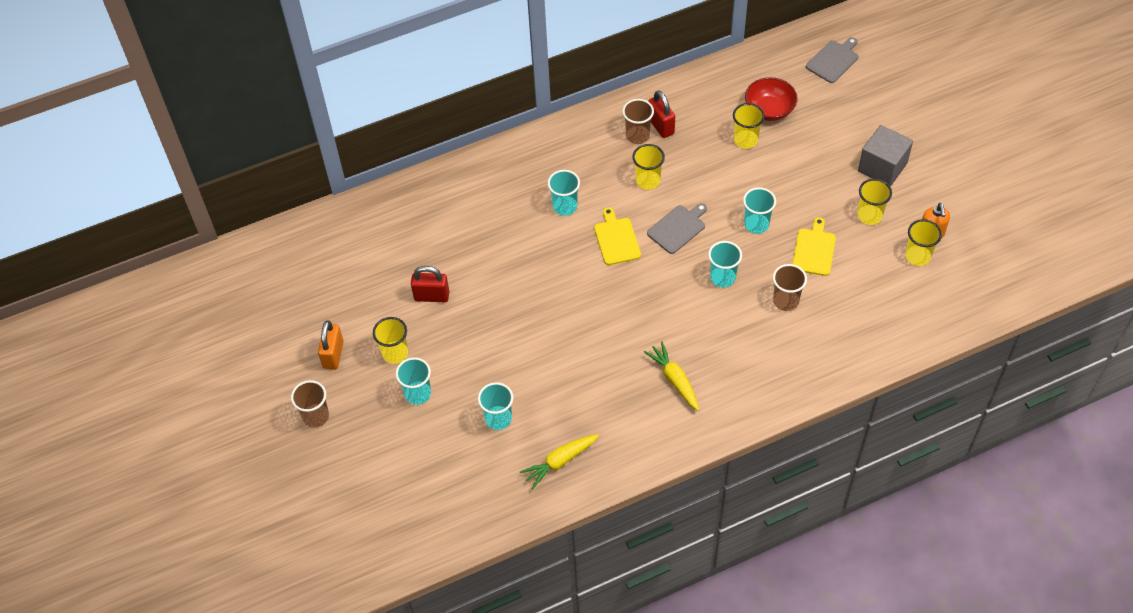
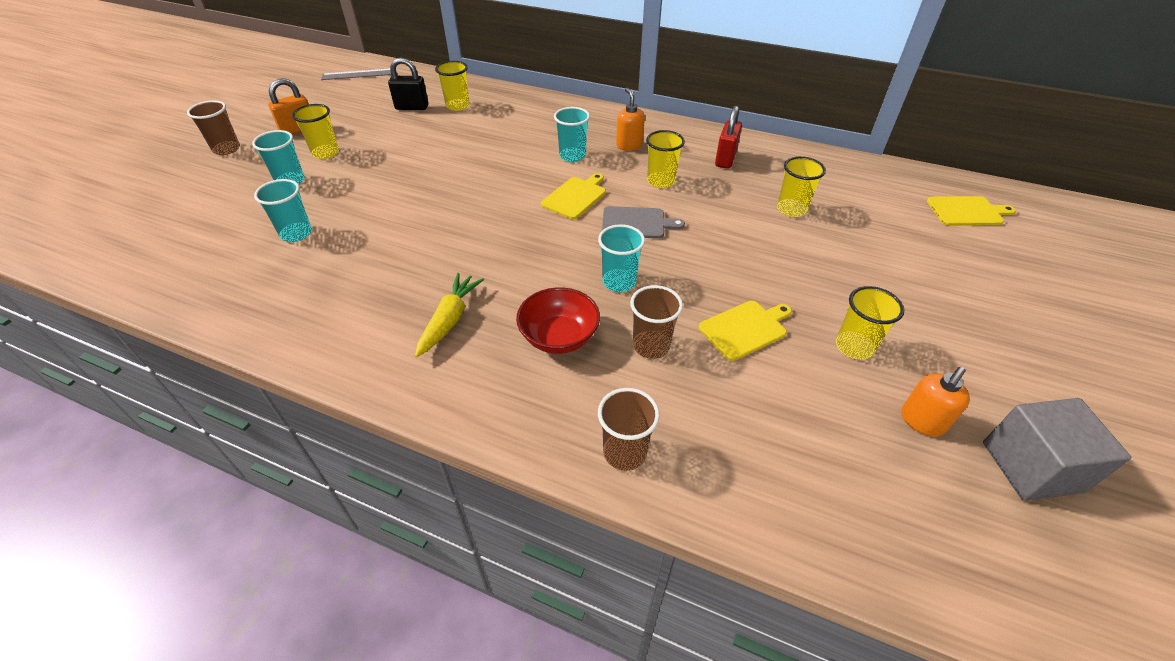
camera: 45 degrees right, 10 degrees down
red padlock [411,266,449,302] -> none
yellow carrot [520,434,599,489] -> none
brown cup [622,99,654,144] -> brown cup moved to [598,388,660,471]
turquoise cup [743,187,776,234] -> none
red bowl [745,77,798,121] -> red bowl moved to [516,287,600,354]
grey cutting board [806,37,859,83] -> yellow cutting board [927,196,1016,226]
grey cube [858,125,913,187] -> grey cube moved to [983,398,1131,501]
yellow cup [905,219,942,266] -> yellow cup moved to [435,61,470,111]
none -> grey ruler [321,69,391,80]
none -> black padlock [388,58,428,110]
none -> orange soap dispenser [616,88,645,151]

